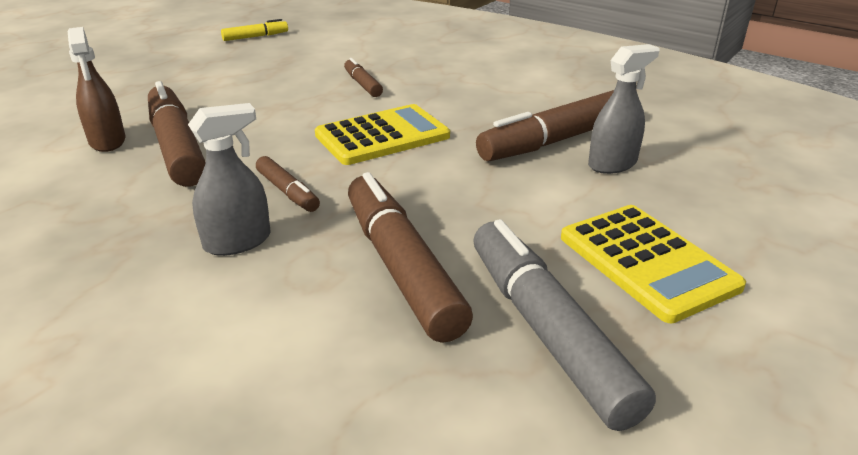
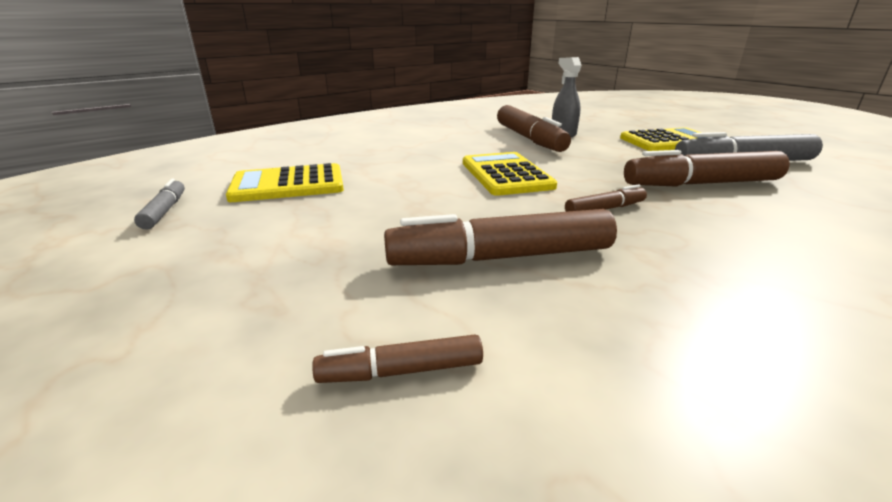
camera: 75 degrees left, 5 degrees down
brown spray bottle [68,27,125,152] -> none
grey spray bottle [188,103,271,256] -> none
yellow marker [221,19,288,41] -> grey marker [134,179,185,229]
brown marker [344,58,383,97] -> brown marker moved to [312,335,483,383]
none -> yellow calculator [226,163,344,202]

